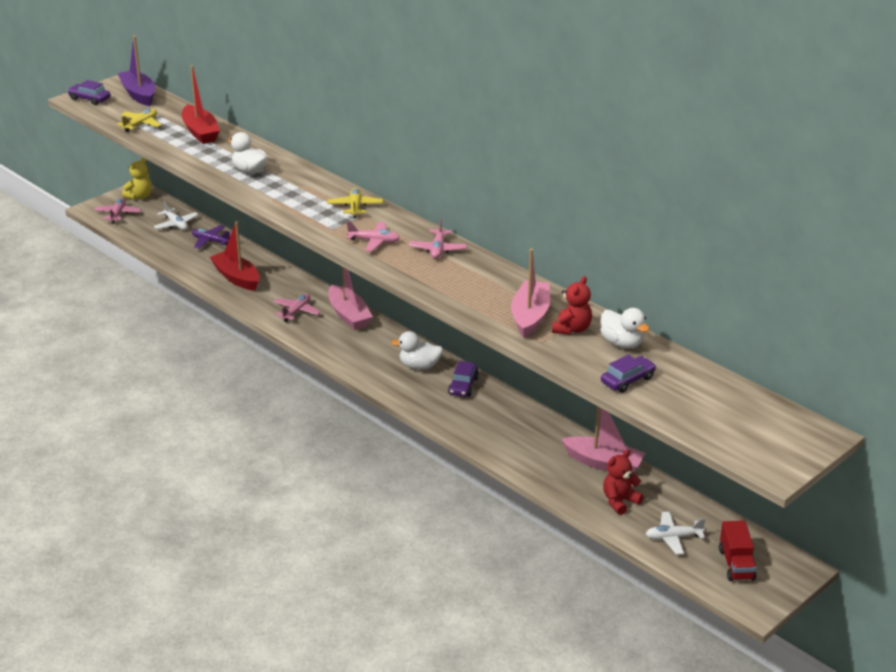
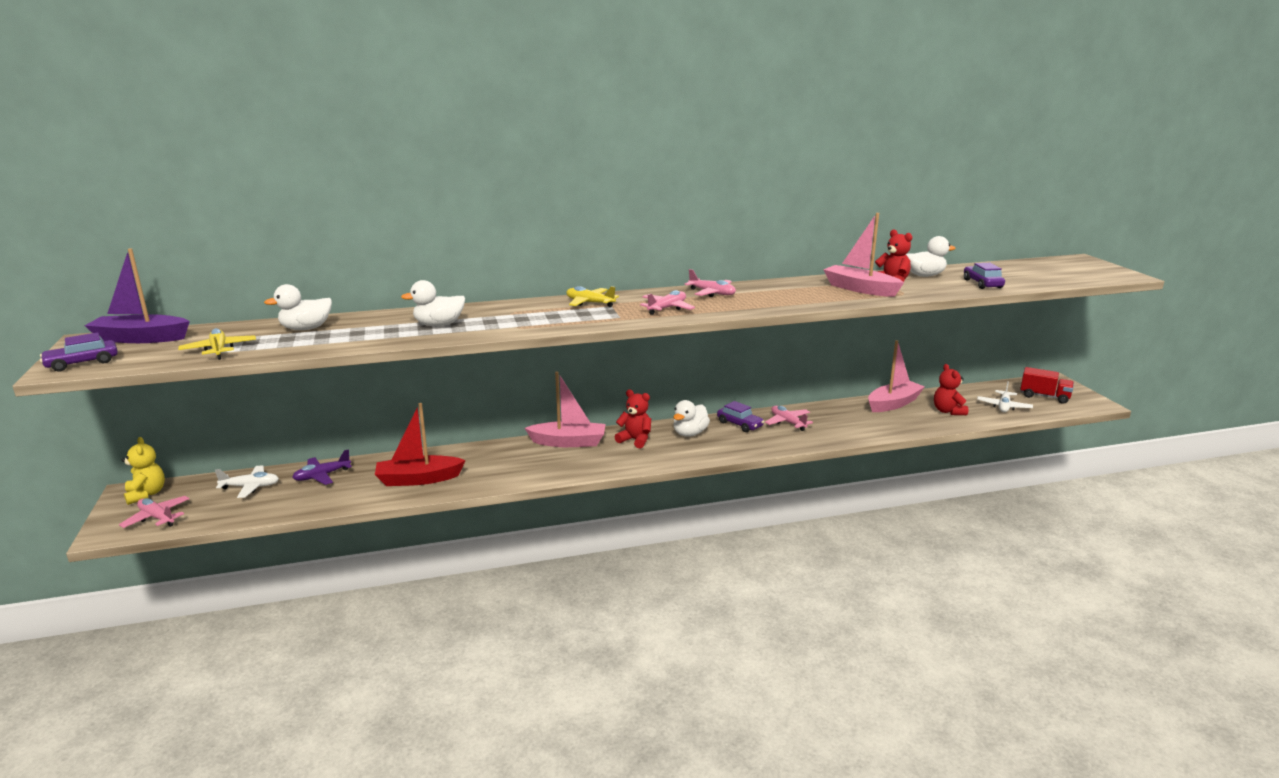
camera: 60 degrees left, 10 degrees down
red boat [182,65,220,144] -> white duck [264,284,332,330]
pink plane [274,294,321,322] -> pink plane moved to [765,406,813,431]
none -> red teddy bear [615,390,651,448]

